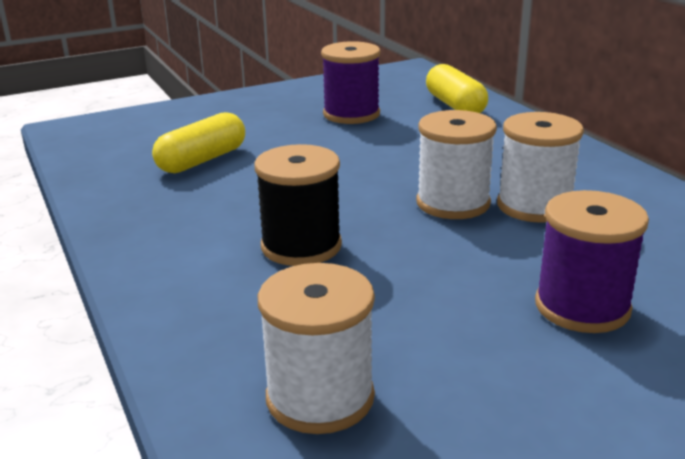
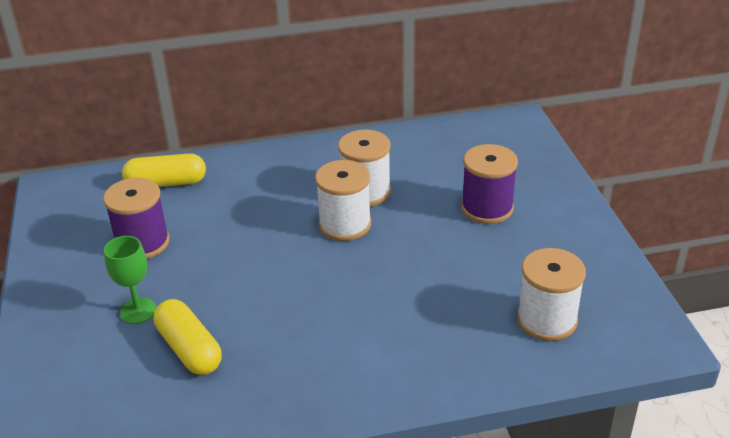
camera: 75 degrees left, 10 degrees up
black spool [255,144,342,266] -> none
none -> green goblet [104,236,157,324]

